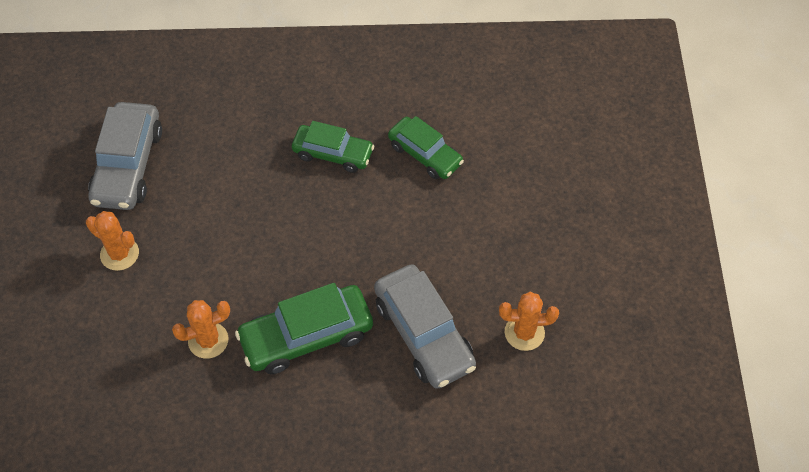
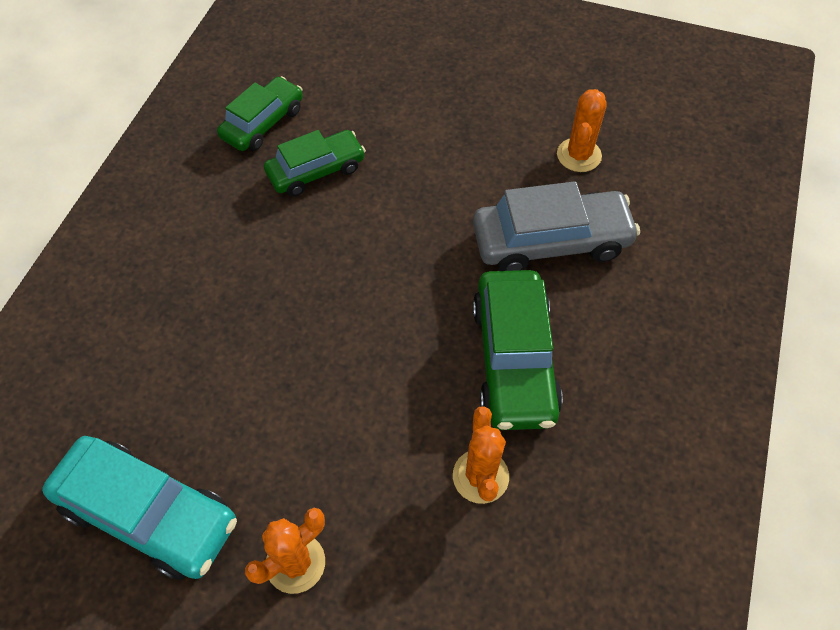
camera: 70 degrees left, 0 degrees up
grey car [88,102,162,210] -> turquoise car [42,436,237,580]
green car [292,121,374,173] -> green car moved to [217,76,303,151]

